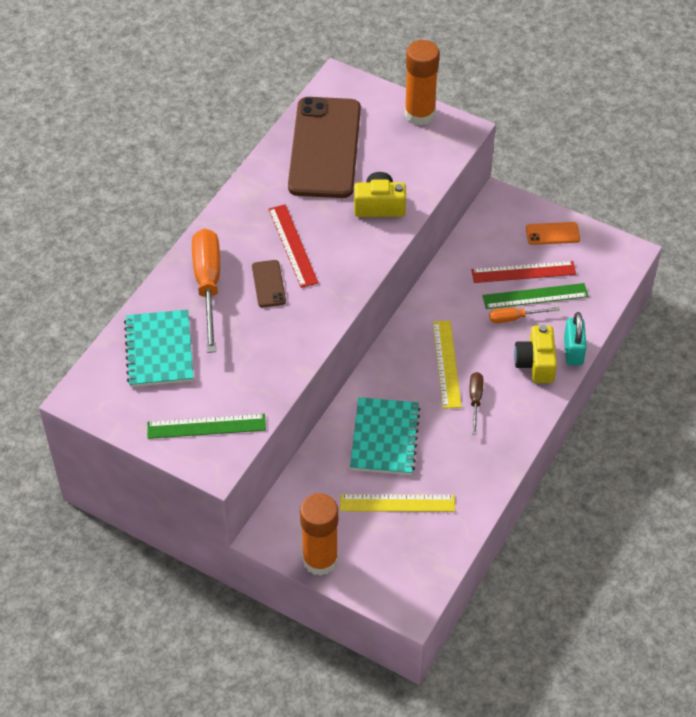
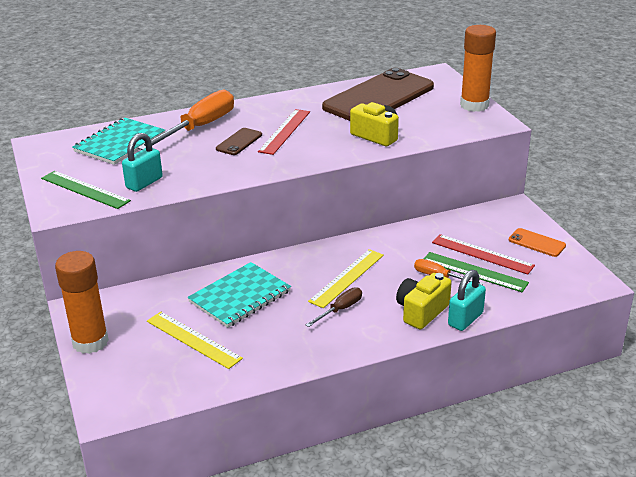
camera: 40 degrees right, 20 degrees down
none -> turquoise padlock [122,133,163,192]

